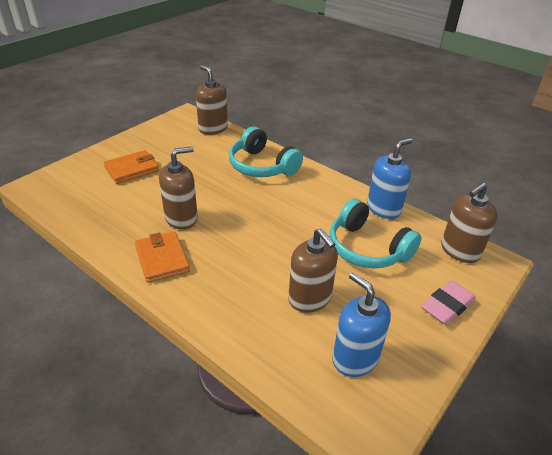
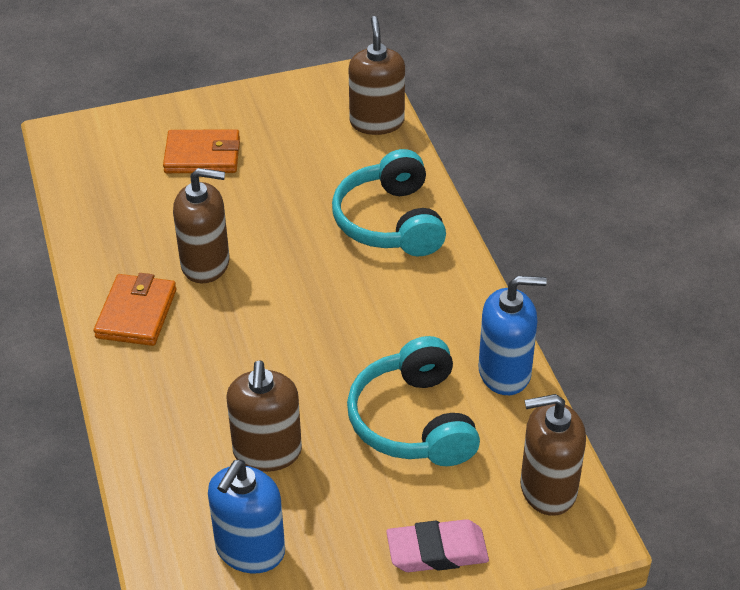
camera: 35 degrees right, 5 degrees up
blue soap dispenser [332,272,391,377] -> blue soap dispenser turned 150 degrees counterclockwise [208,460,285,573]

